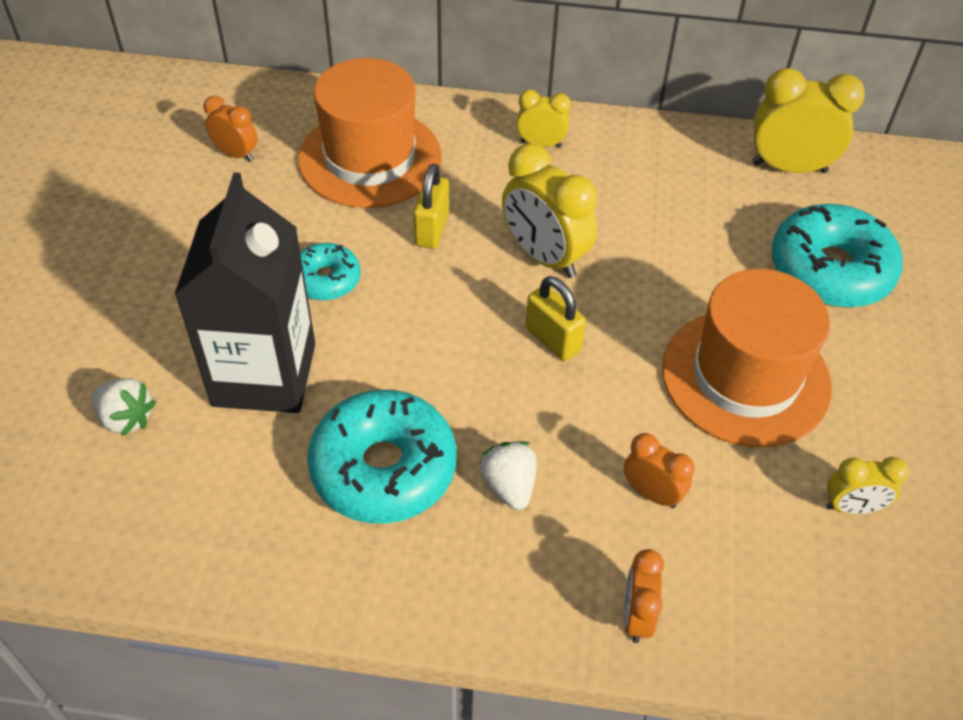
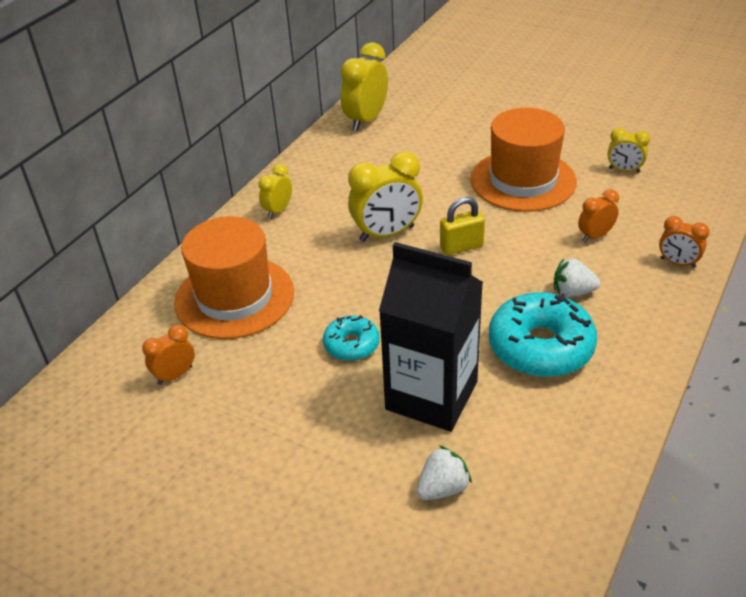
camera: 65 degrees left, 10 degrees down
yellow padlock [413,164,449,249] -> none
turquoise donut [771,204,903,308] -> none
yellow clock [826,457,909,515] -> yellow clock turned 90 degrees clockwise [607,128,650,173]

